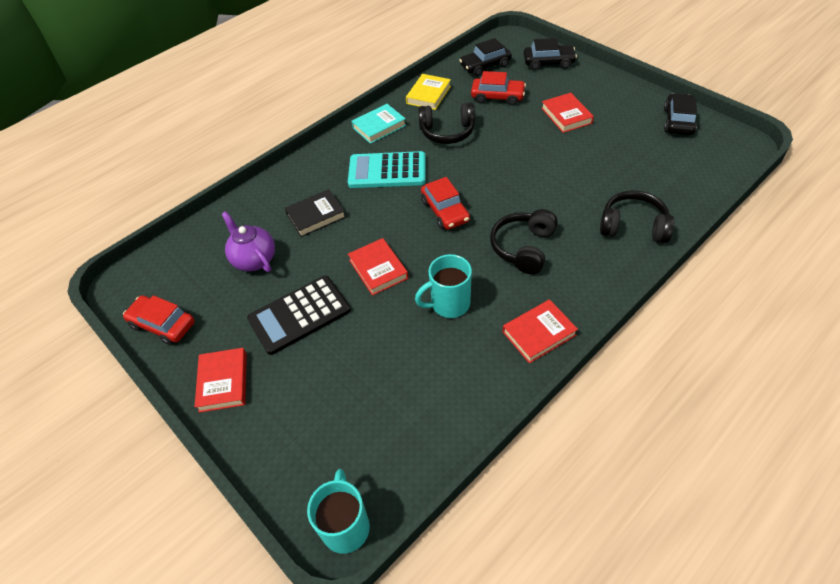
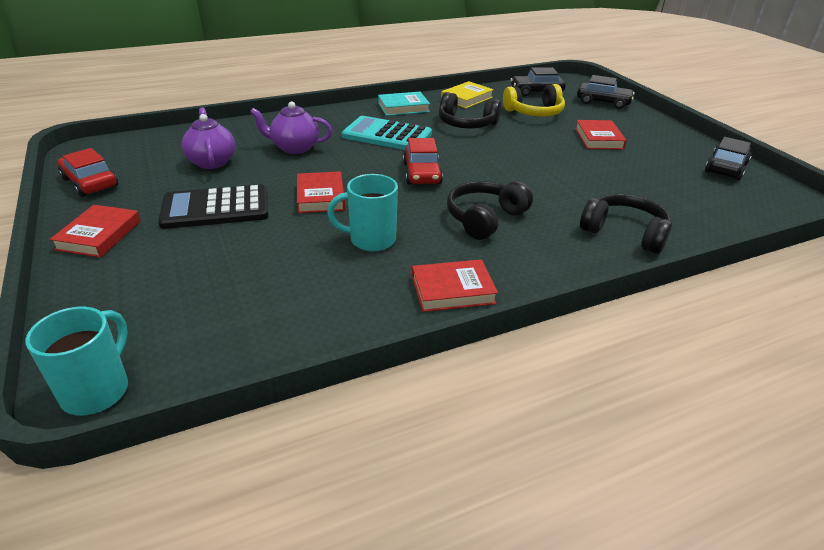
camera: 15 degrees right, 15 degrees down
black book [285,189,346,237] -> purple teapot [250,101,332,154]
red car [471,71,526,105] -> yellow headphones [503,84,565,117]

